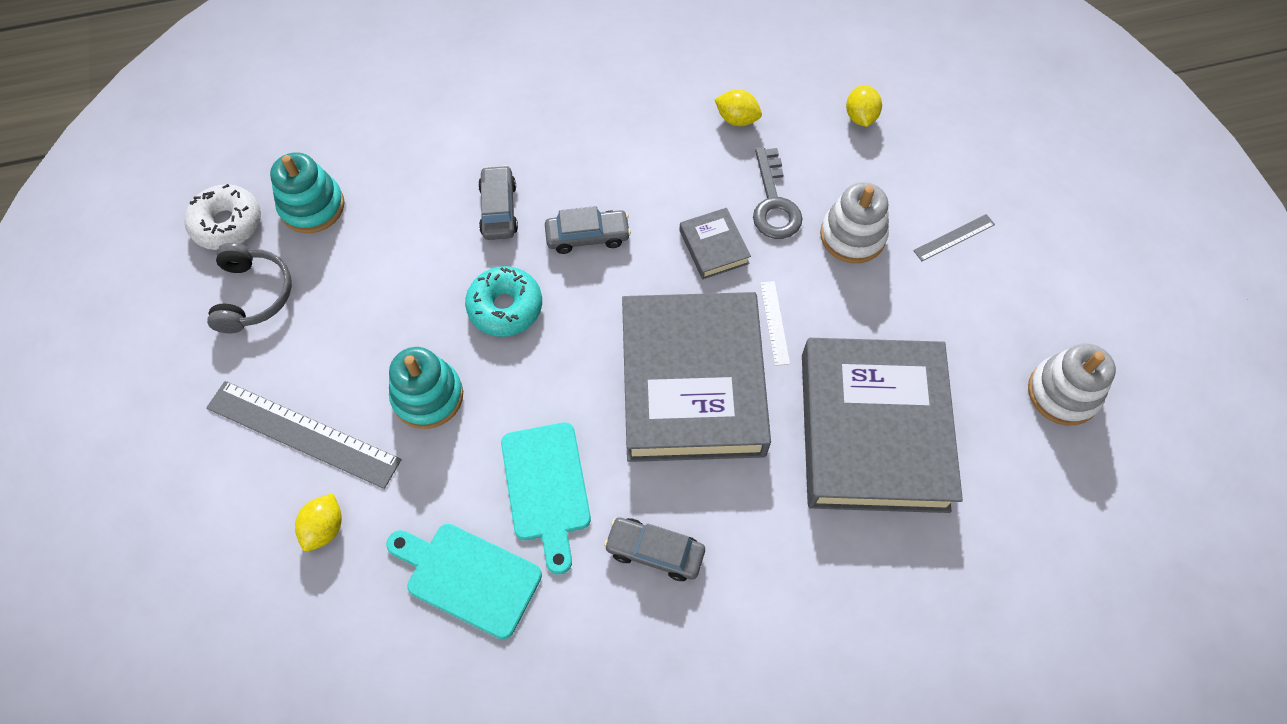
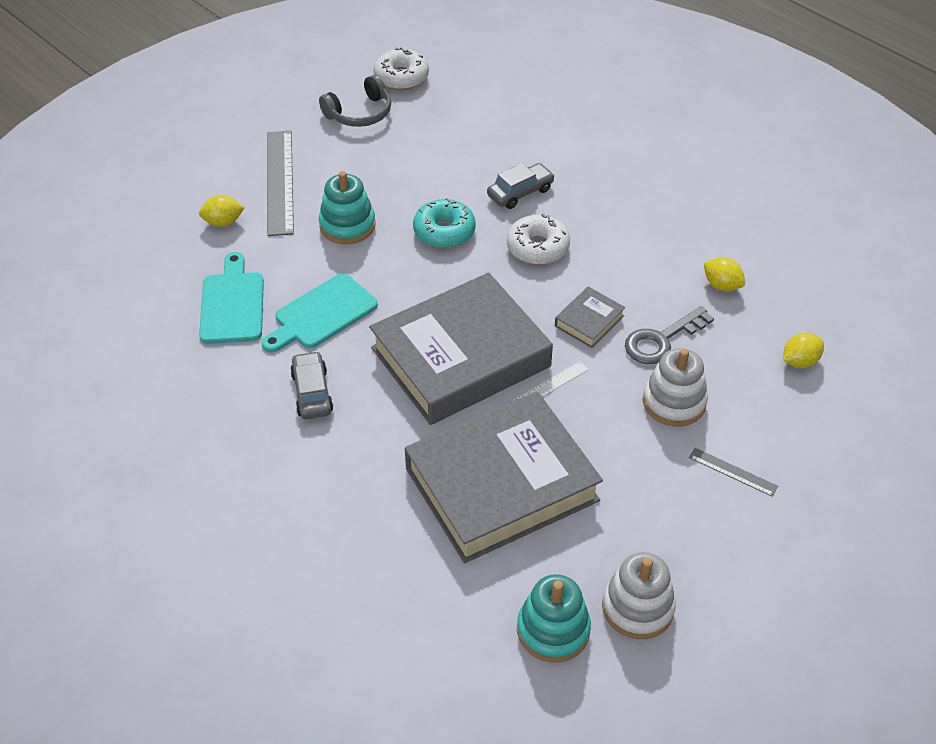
camera: 60 degrees right, 15 degrees down
turquoise stacking toy [270,152,345,233] -> turquoise stacking toy moved to [517,574,591,662]
grey car [545,206,631,254] -> white donut [507,214,570,265]
yellow lemon [714,90,762,126] -> yellow lemon turned 45 degrees counterclockwise [704,257,745,291]

